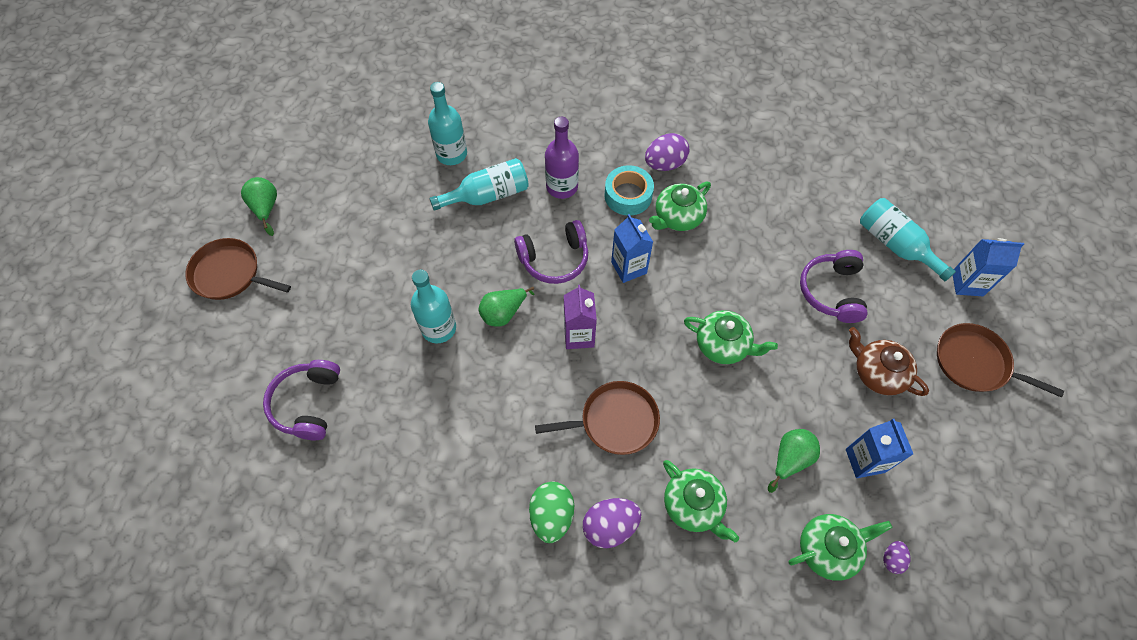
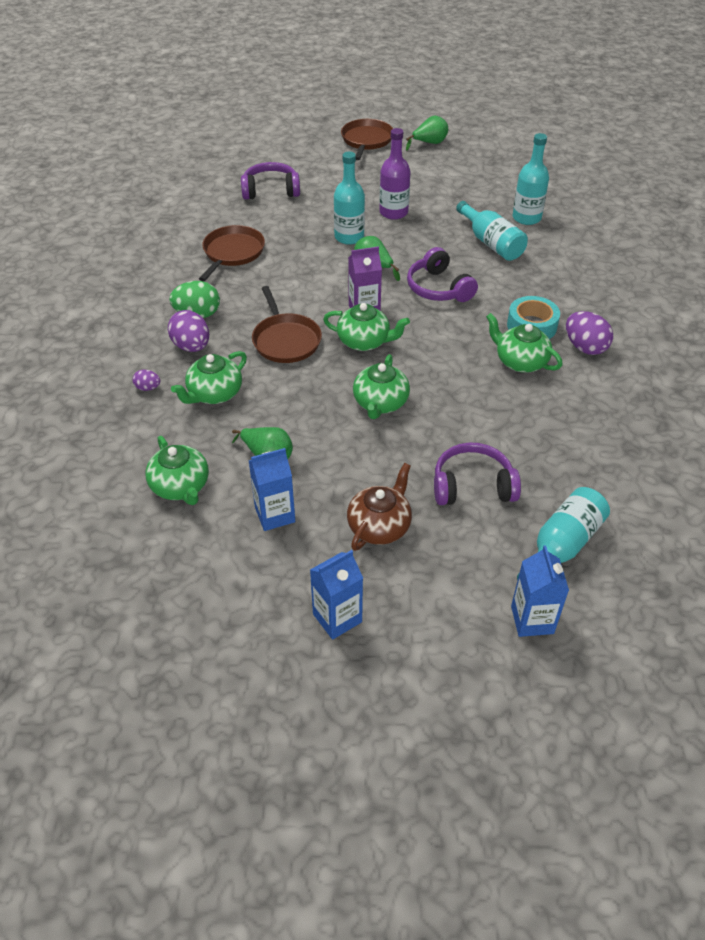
camera: 80 degrees right, 15 degrees down
purple bottle [545,117,579,199] -> purple bottle moved to [379,128,411,220]
blue carton [611,214,653,283] -> blue carton moved to [310,550,363,640]
purple egg [884,541,910,574] -> purple egg moved to [133,370,160,391]
brown pan [937,323,1064,397] -> brown pan moved to [199,225,265,281]
none -> green teapot [323,303,410,351]

